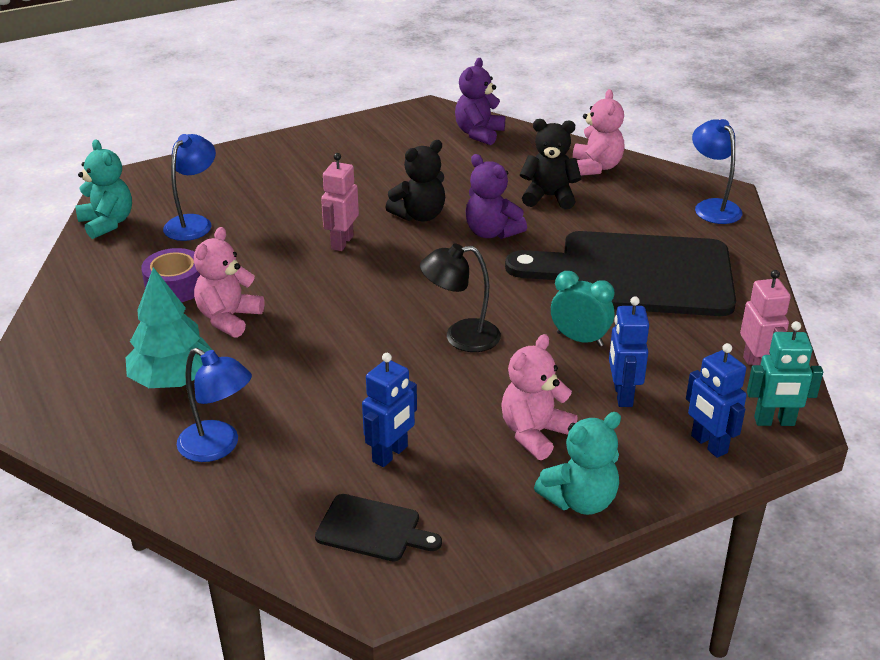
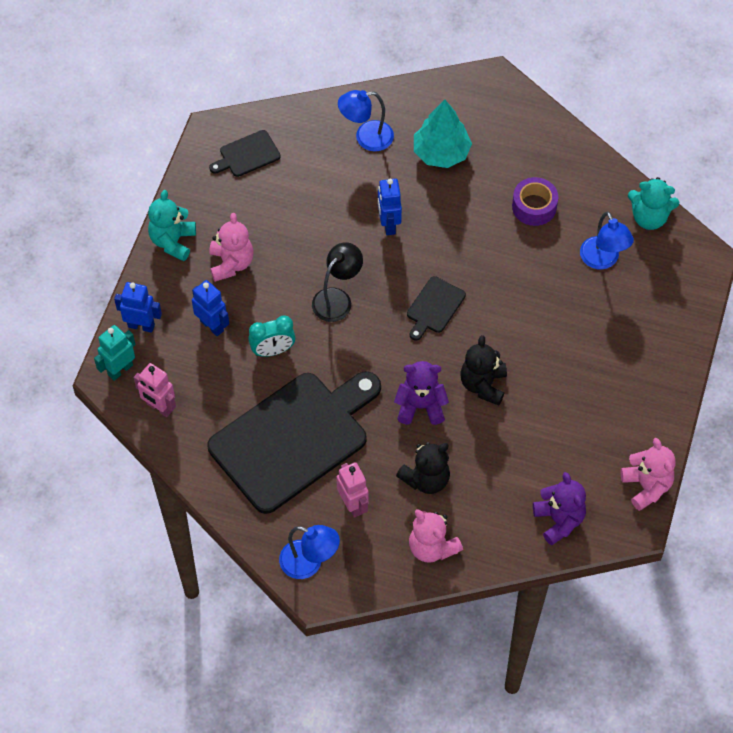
camera: 135 degrees right, 25 degrees up
pink teddy bear [194,227,264,338] -> pink teddy bear moved to [621,438,676,511]
pink robot [321,153,359,251] -> pink robot moved to [336,462,369,518]
blue robot [362,353,417,467] -> blue robot moved to [378,179,402,235]
none -> black cutting board [407,276,466,341]

